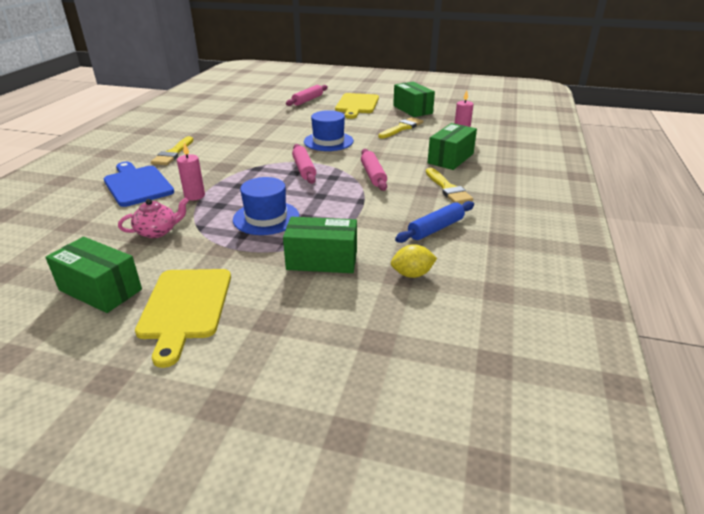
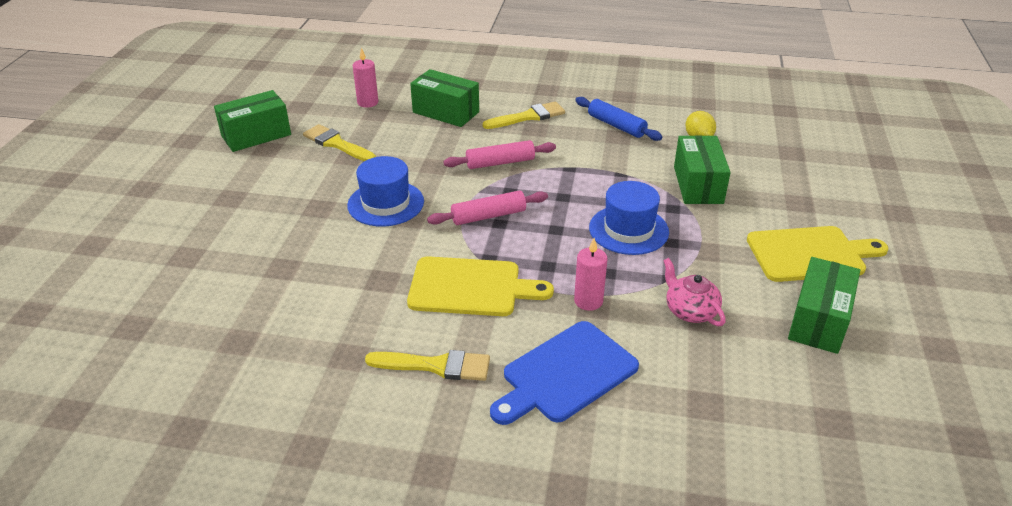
camera: 95 degrees left, 5 degrees up
pink rolling pin [286,85,328,106] -> none
yellow cutting board [335,93,379,119] -> yellow cutting board moved to [407,256,554,316]

